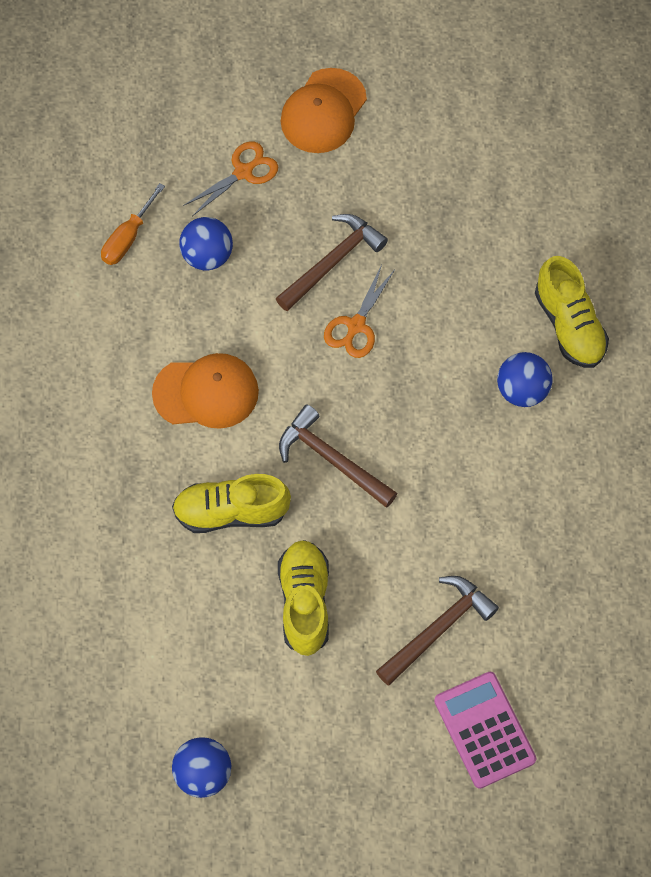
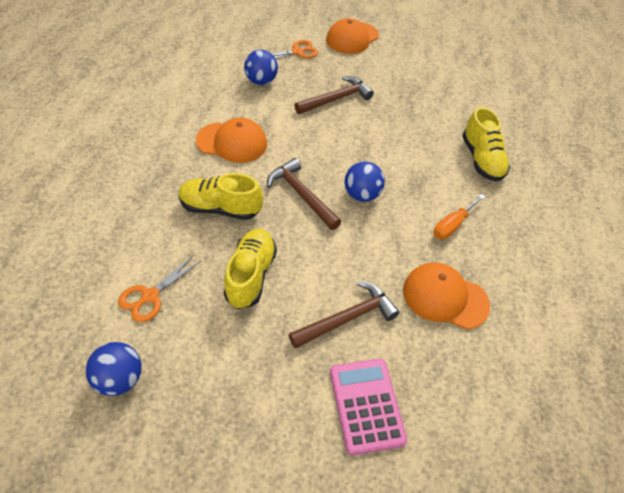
camera: 10 degrees right, 15 degrees down
orange screwdriver [101,183,165,265] -> orange screwdriver moved to [434,194,485,239]
orange scissors [324,264,395,358] -> orange scissors moved to [118,255,202,322]
blue ball [497,352,553,407] -> blue ball moved to [345,161,385,202]
none -> orange cap [403,262,490,330]

